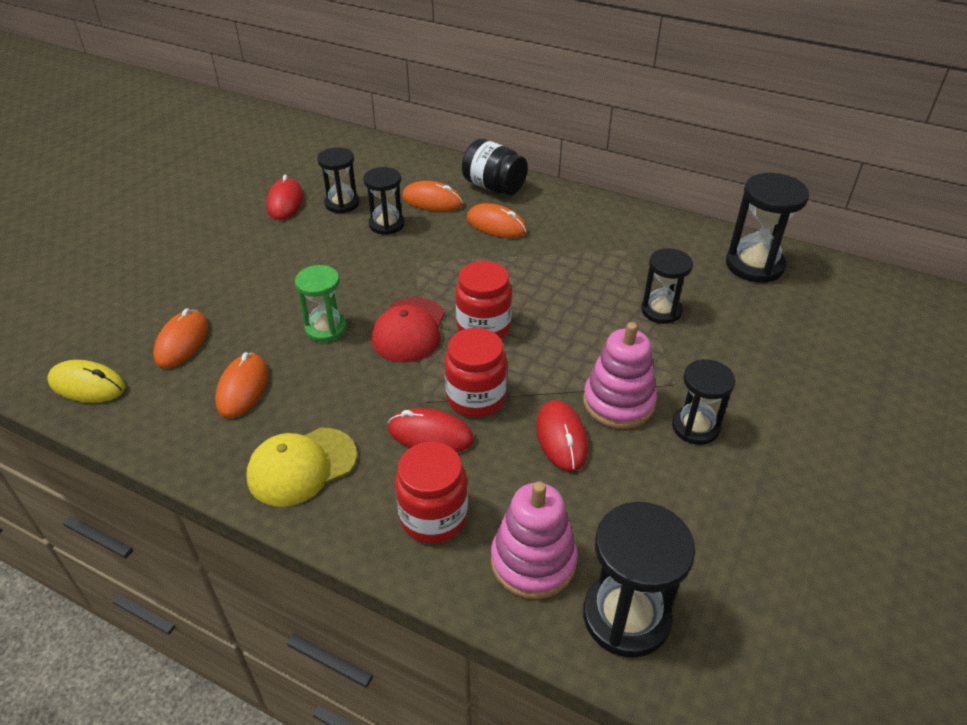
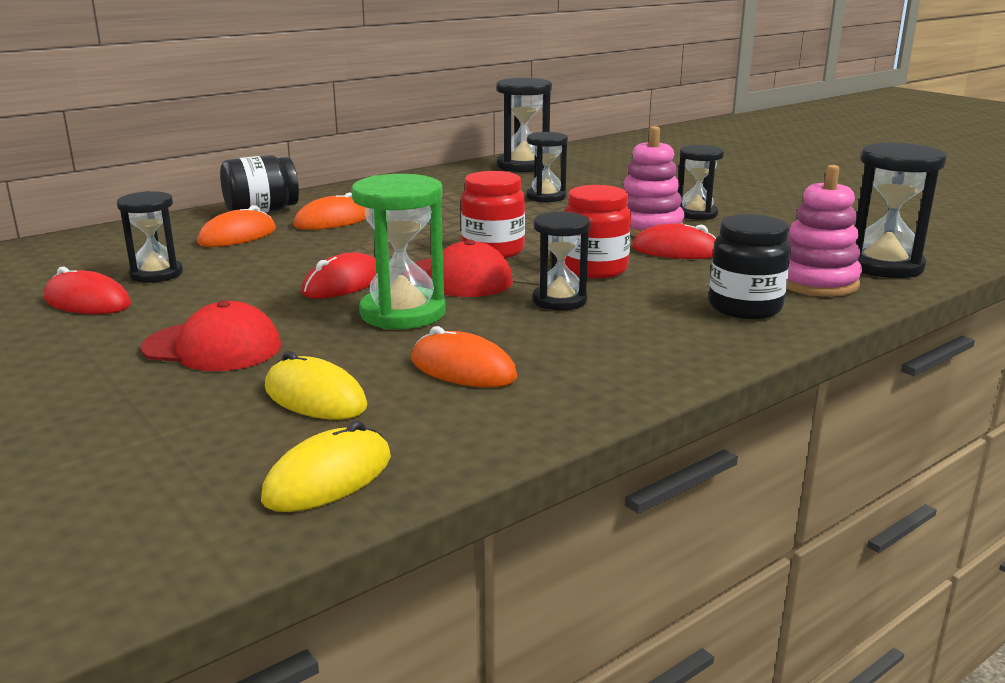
camera: 65 degrees left, 20 degrees down
orange mouse [153,308,208,368] -> yellow mouse [265,351,367,420]
yellow cap [246,428,357,507] -> none
green hourglass [295,265,347,342] -> green hourglass [351,174,446,329], size x1.51
black hourglass [363,167,405,235] -> black hourglass moved to [533,212,590,310]
red mouse [388,408,474,452] -> red mouse moved to [302,252,376,299]
red jar [395,442,468,543] -> black jar [709,214,791,319]
none -> red cap [141,300,281,371]

